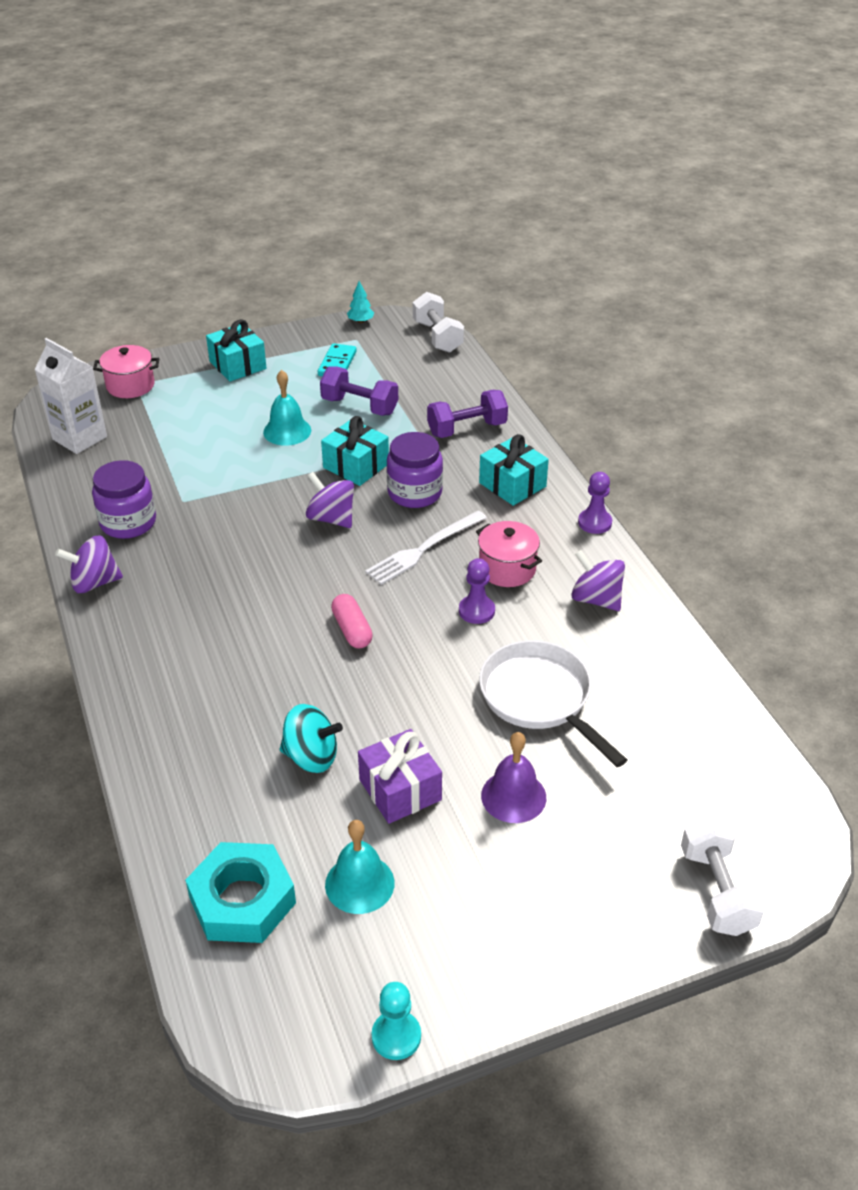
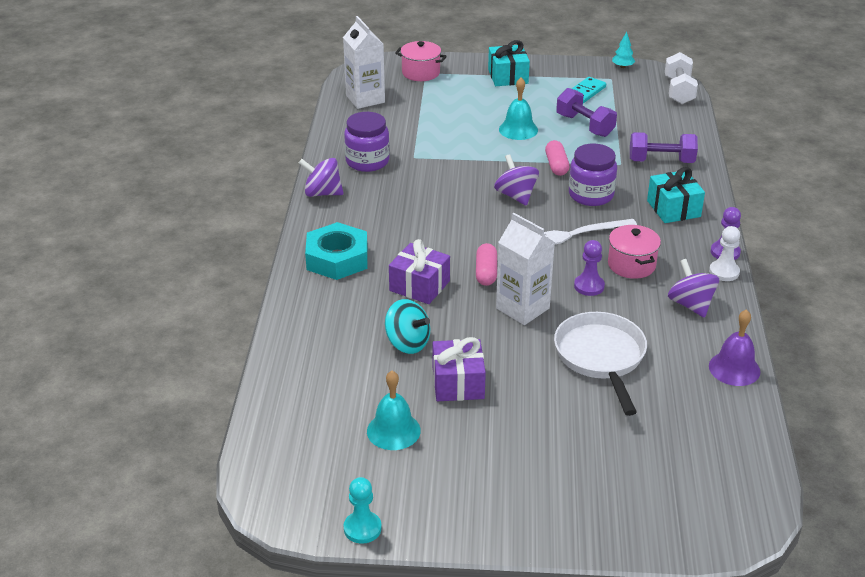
camera: 25 degrees right, 5 degrees down
turquoise nut [185,842,296,943] -> turquoise nut moved to [305,222,368,280]
turquoise gift [321,416,389,486] -> pink capsule [545,140,569,176]
purple bell [481,732,546,823] -> purple bell moved to [709,309,760,386]
white dumbbell [681,816,765,936] -> none
none -> purple gift [389,239,450,304]
none -> white carton [496,213,555,325]
none -> white pawn [709,226,740,281]

